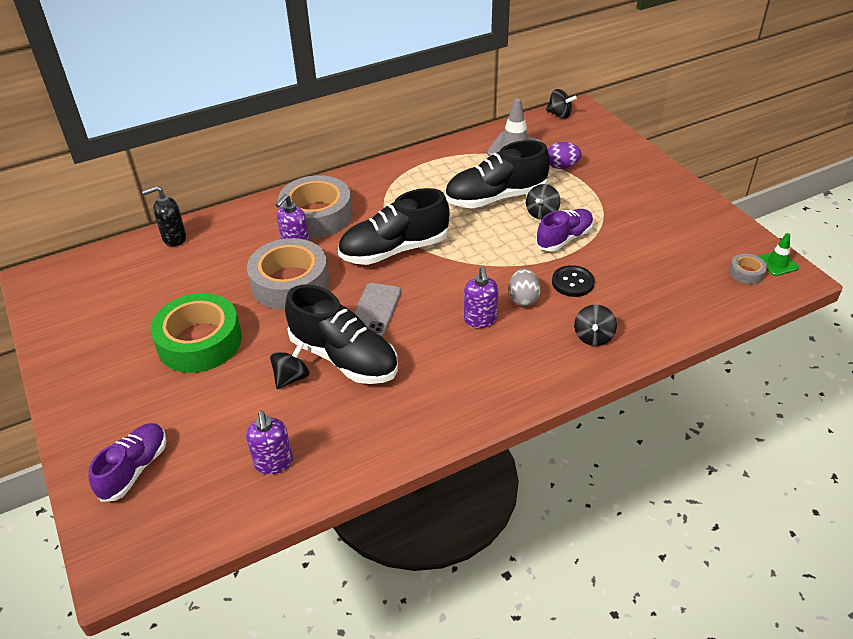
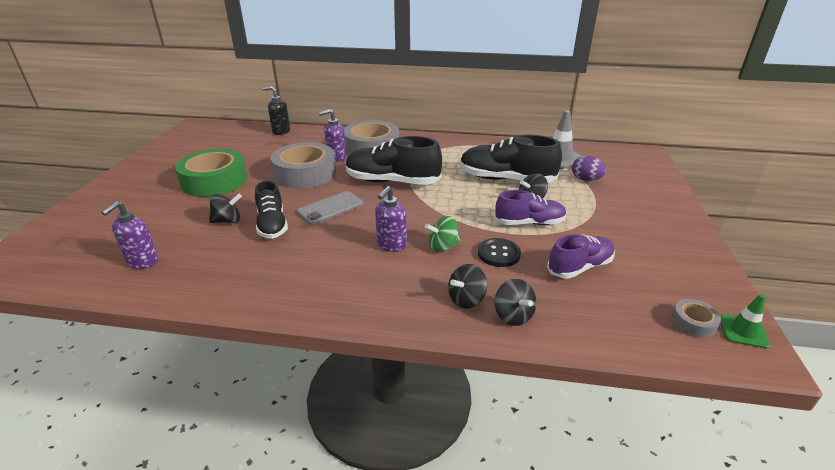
camera: 35 degrees right, 10 degrees down
purple shoe [89,423,166,502] -> purple shoe moved to [547,234,615,279]
black shoe [285,285,398,384] -> black shoe [255,181,288,239], size x0.64
grey egg [509,268,541,307] -> green spinning top [425,216,461,252]
black spinning top [546,89,577,119] -> black spinning top moved to [495,279,536,326]

